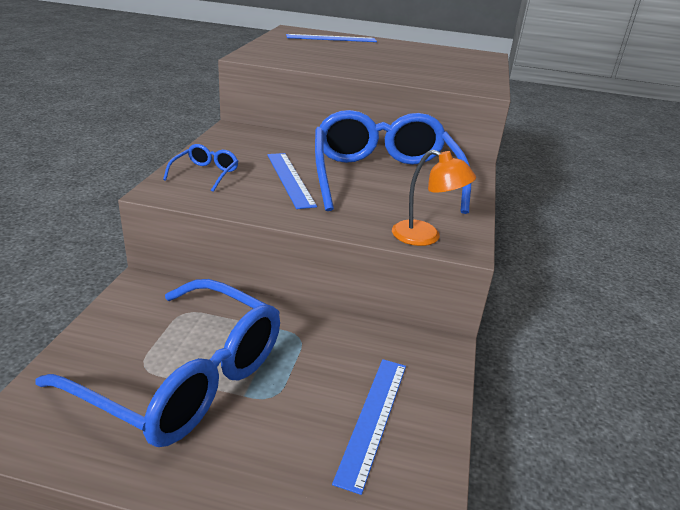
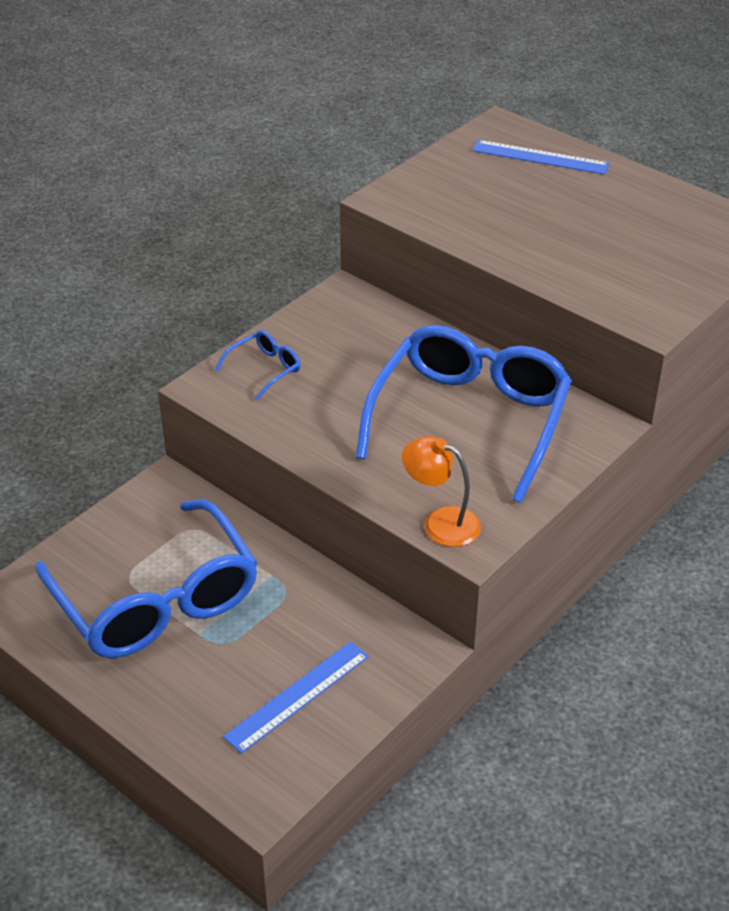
camera: 30 degrees right, 10 degrees up
blue ruler [267,153,317,209] -> none
orange lamp [392,150,476,246] -> orange lamp turned 150 degrees clockwise [402,436,481,547]

